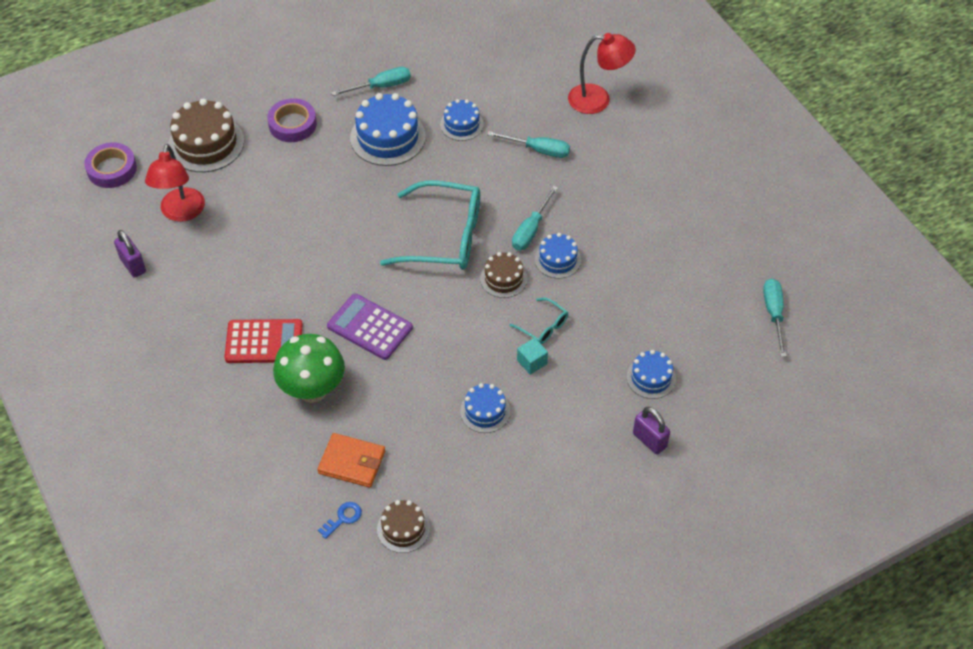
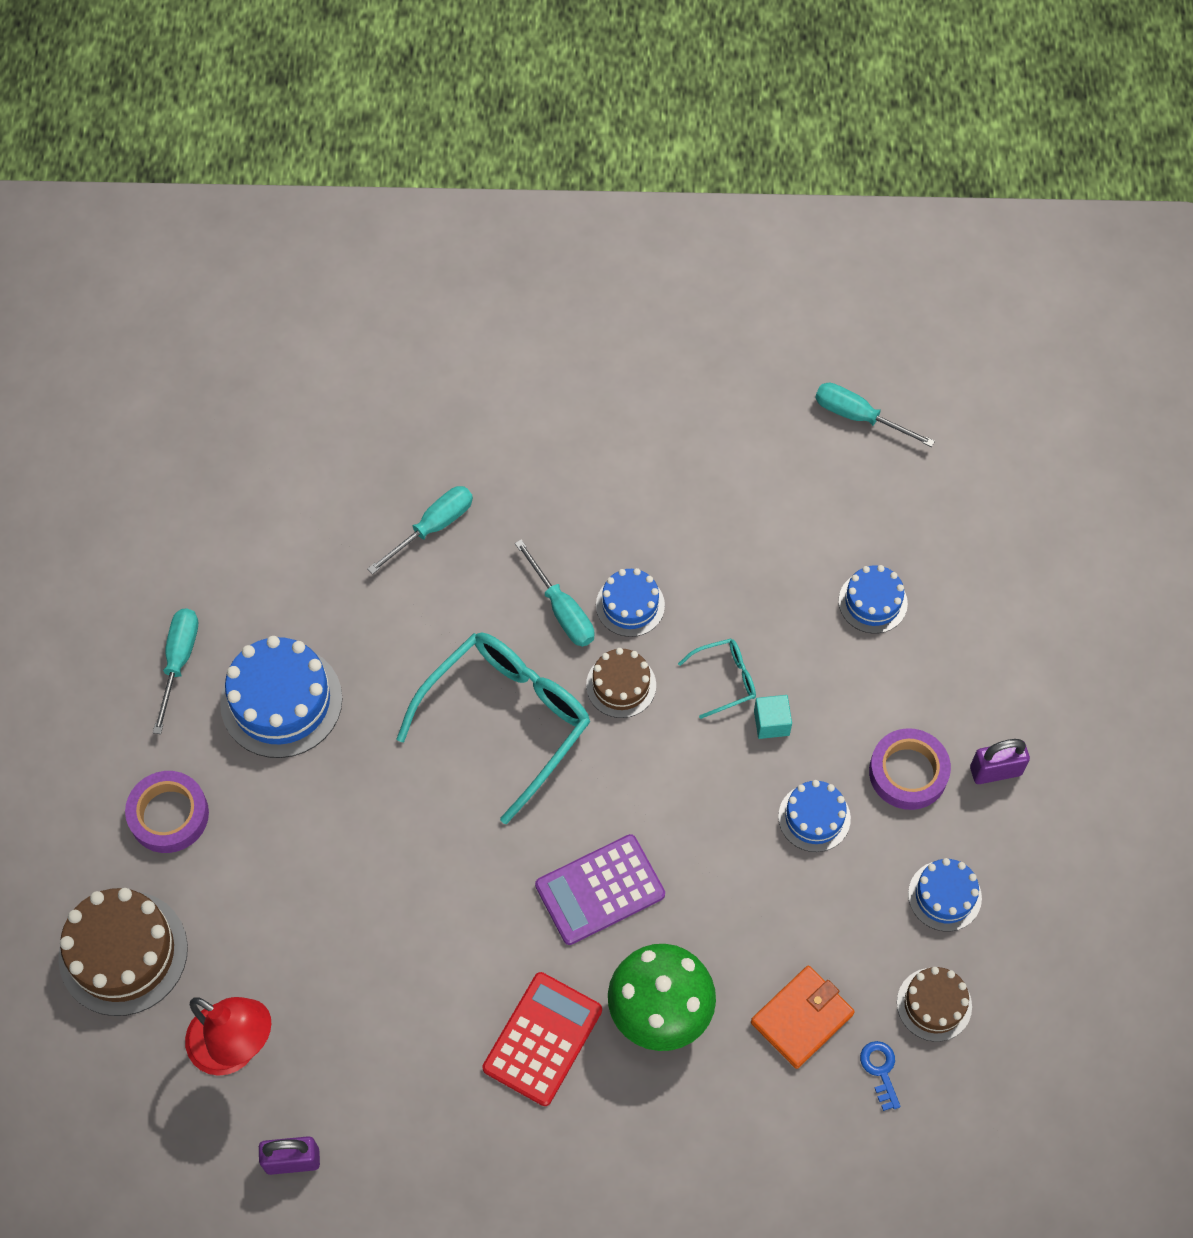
camera: 60 degrees left, 10 degrees up
purple tape [84,142,137,188] -> purple tape moved to [869,728,951,810]
blue cake [440,99,484,141] -> blue cake moved to [908,858,982,931]
red lamp [568,33,636,114] -> none
purple padlock [633,407,670,455] -> purple padlock moved to [970,739,1030,784]

